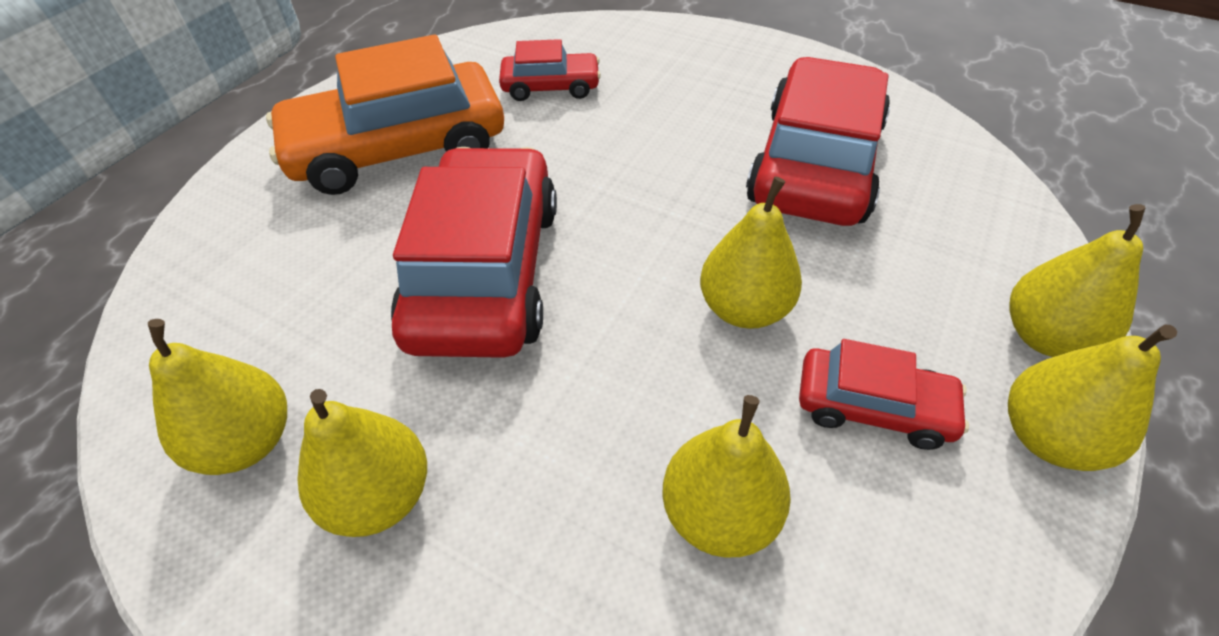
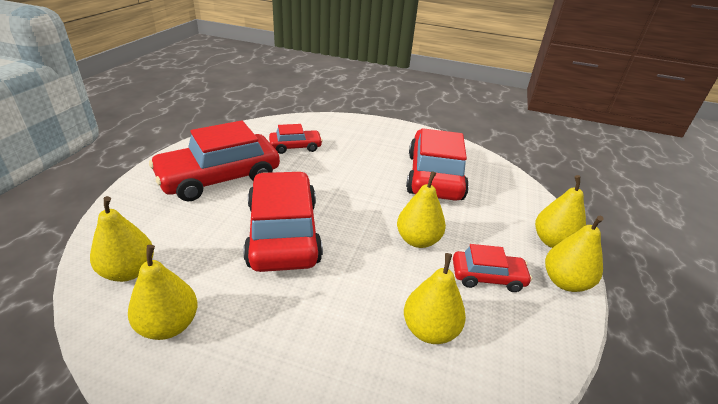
camera: 15 degrees left, 15 degrees down
orange car [266,35,504,195] -> red car [149,120,280,201]
yellow pear [297,389,427,537] -> yellow pear moved to [90,196,154,282]

